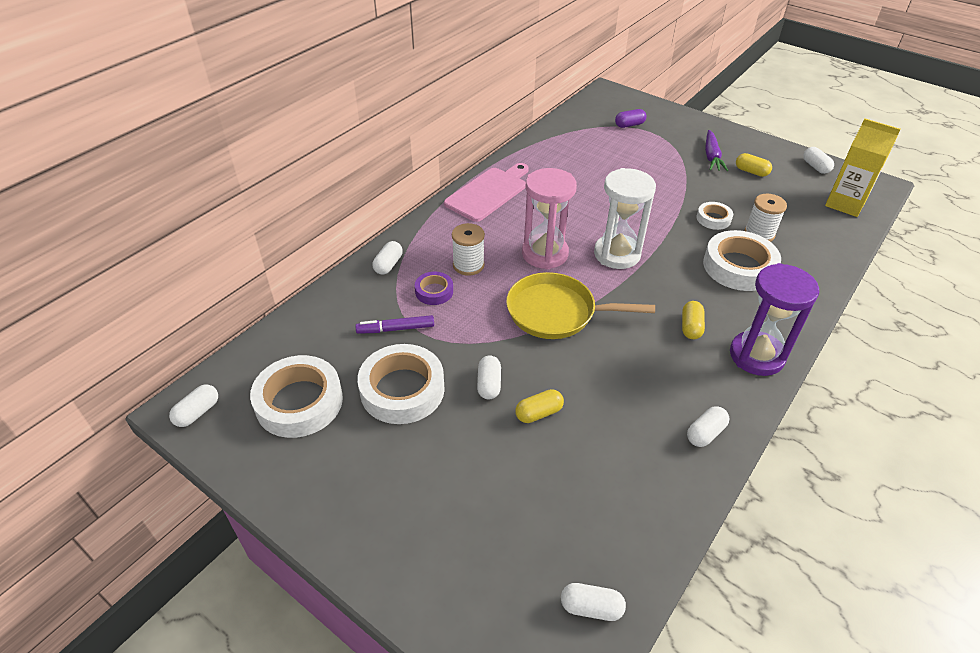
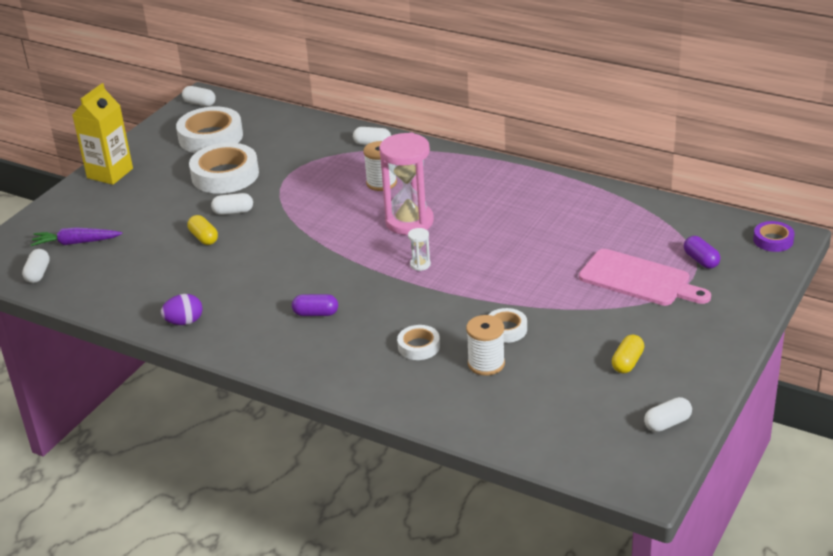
camera: 85 degrees right, 10 degrees down
purple marker [355,315,434,334] -> none
purple tape [415,272,453,305] -> purple tape moved to [753,221,795,252]
pink cutting board [444,163,529,222] -> pink cutting board moved to [579,249,711,306]
yellow pan [506,272,655,339] -> none
white hourglass [594,168,656,269] -> white hourglass [408,228,431,271], size x0.41
yellow capsule [682,301,705,339] -> purple capsule [292,294,338,316]
white capsule [687,406,730,447] -> purple egg [161,294,203,325]
white tape [703,230,781,291] -> white tape [397,325,440,360], size x0.52
purple carrot [705,130,728,171] -> purple carrot moved to [31,227,123,246]
purple hourglass [730,263,819,376] -> none
yellow carton [825,118,901,217] -> yellow carton moved to [72,83,133,185]

